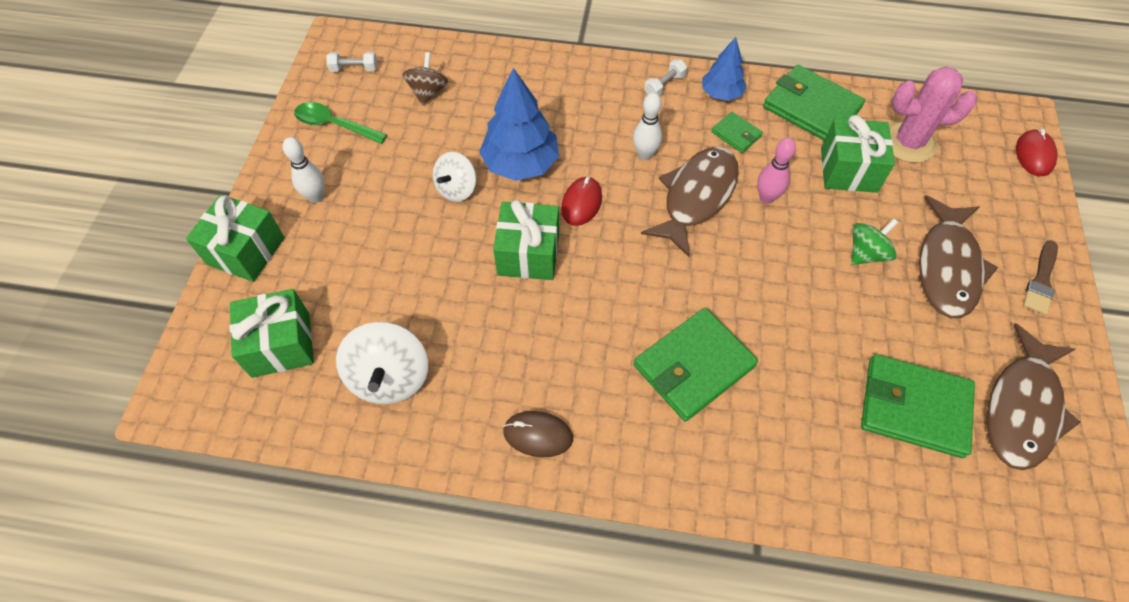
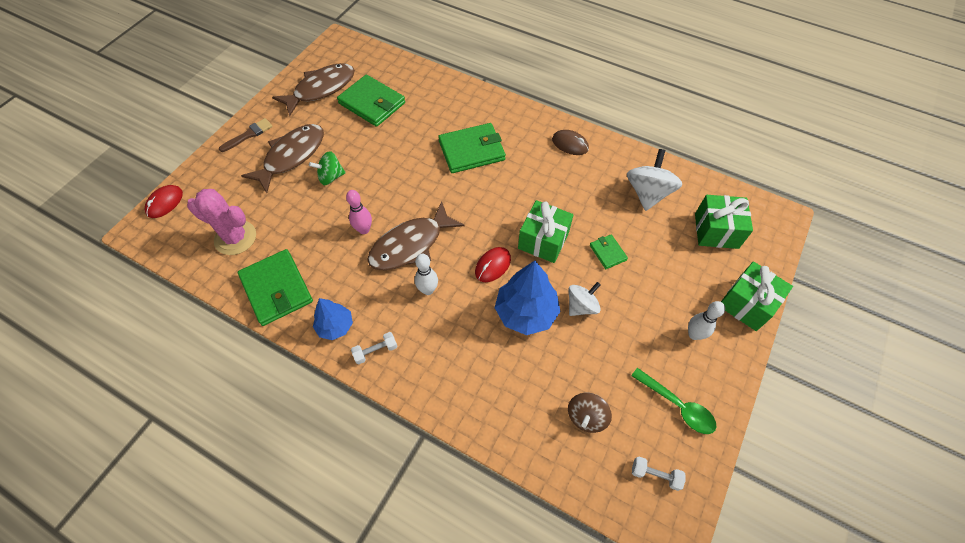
camera: 160 degrees left, 0 degrees up
green wallet [711,112,763,153] -> green wallet moved to [590,234,628,269]
green gift [821,115,895,193] -> none

